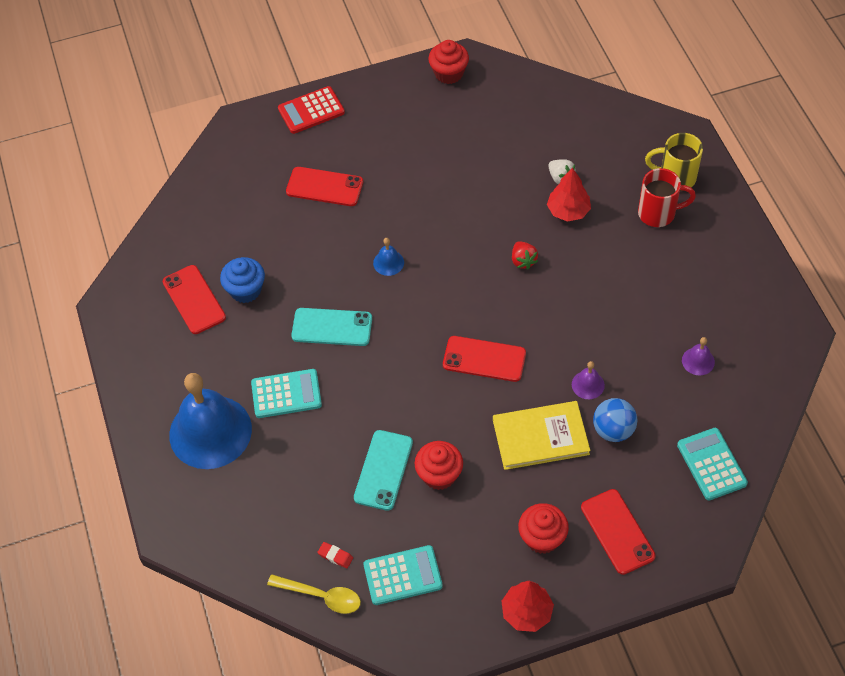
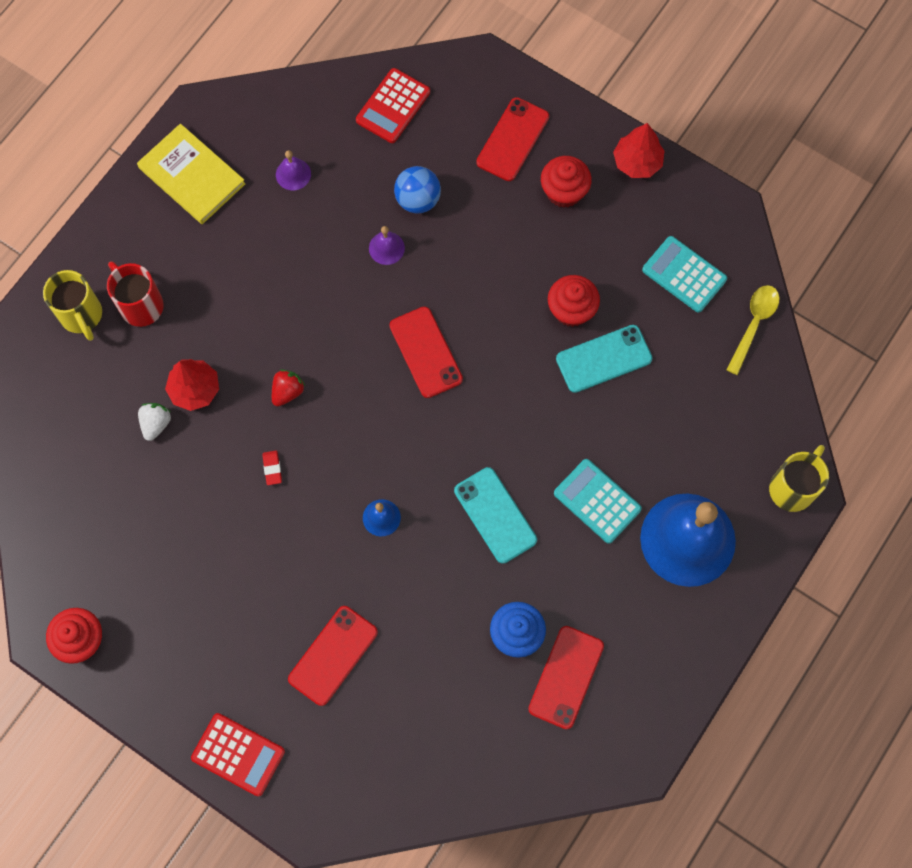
camera: 130 degrees left, 15 degrees up
yellow spoon [267,574,361,614] -> yellow spoon turned 45 degrees clockwise [726,285,779,375]
red phone [286,167,363,206] -> red phone turned 60 degrees clockwise [288,606,378,706]
red eraser [318,542,353,568] -> red eraser moved to [262,450,282,485]
yellow book [493,401,590,470] -> yellow book moved to [137,124,245,224]
turquoise calculator [677,428,748,500] -> red calculator [356,68,430,143]
none -> yellow mug [769,445,829,512]

